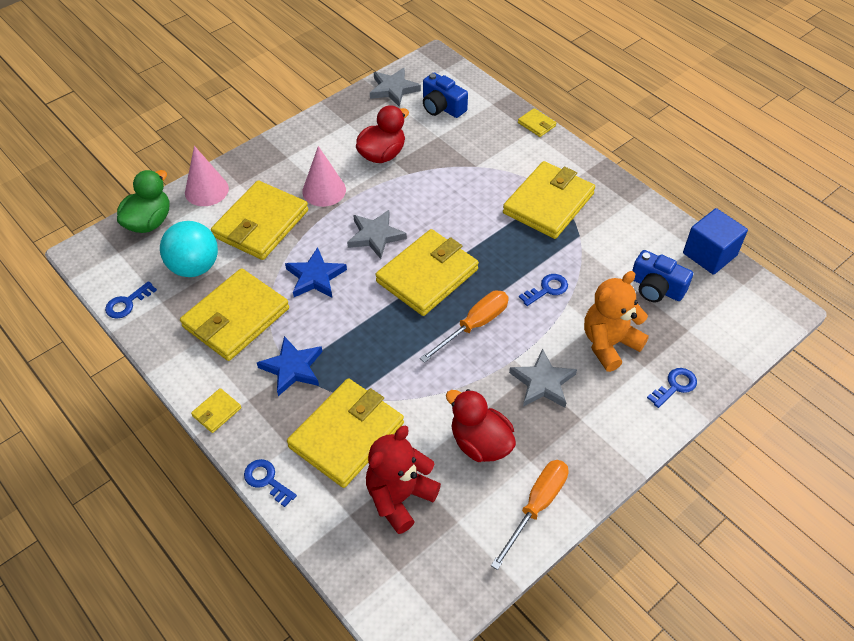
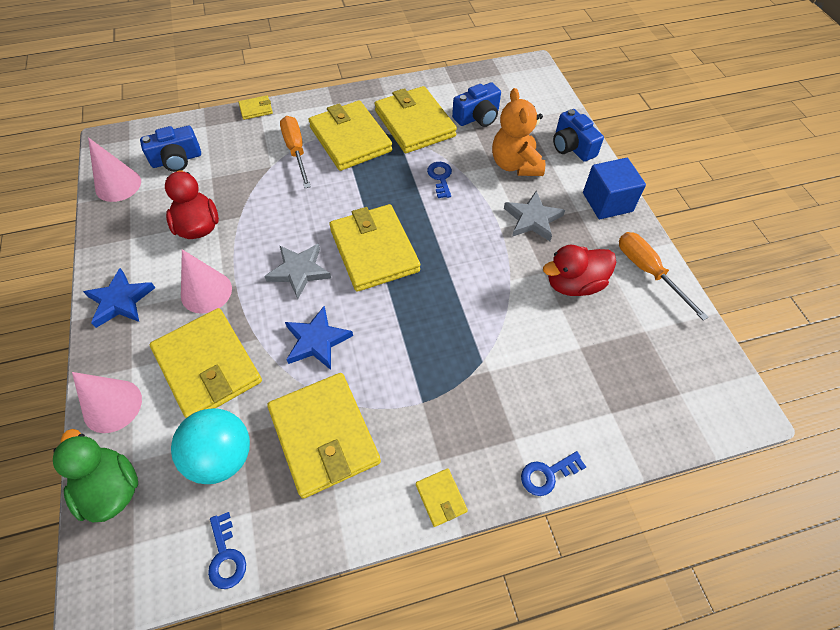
camera: 65 degrees left, 5 degrees up
blue star [257,336,322,396] -> blue star moved to [83,268,155,328]
yellow wallet [287,378,404,488] -> yellow wallet moved to [374,86,457,153]
red teddy bear [366,426,441,534] -> none
grey star [370,67,421,107] -> pink cone [88,137,141,202]
orange screwdriver [420,290,509,363] -> orange screwdriver moved to [280,116,311,188]
blue key [647,368,697,408] -> blue camera [553,109,604,162]
blue cube [683,208,748,275] -> blue cube moved to [583,158,646,219]

